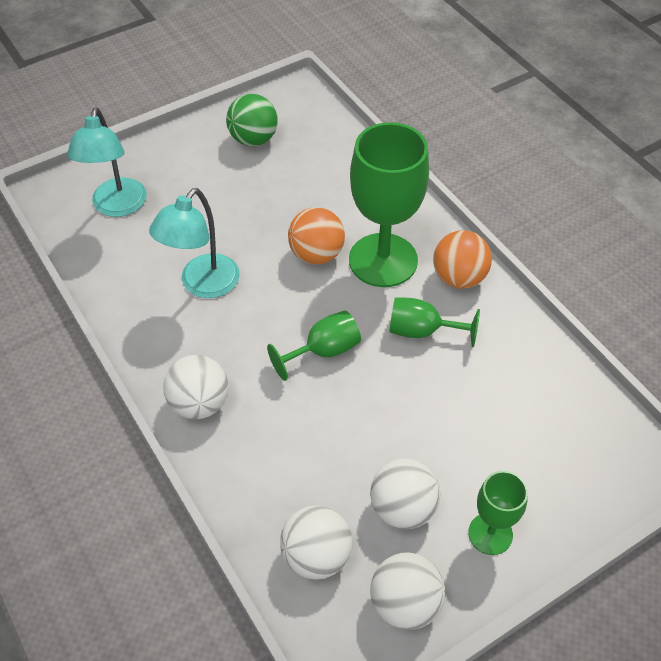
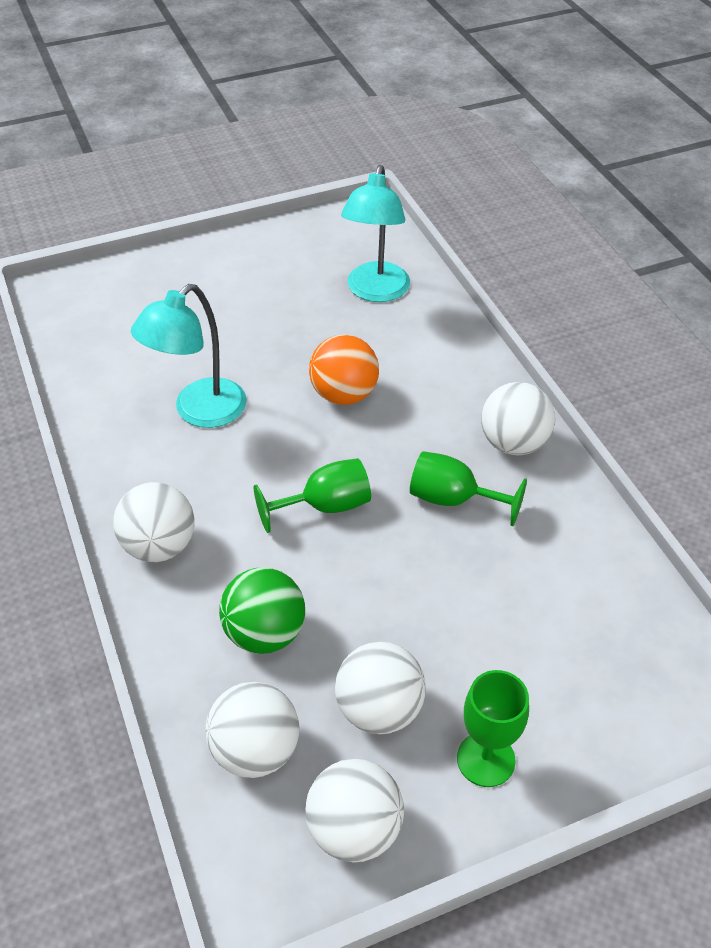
camera: 10 degrees right, 5 degrees down
turquoise lamp [67,107,147,217] -> turquoise lamp moved to [341,165,410,302]
green ball [226,94,278,146] -> green ball moved to [219,568,305,654]
green goblet [349,122,429,287] -> none
orange ball [433,230,492,289] -> white ball [481,382,555,455]

